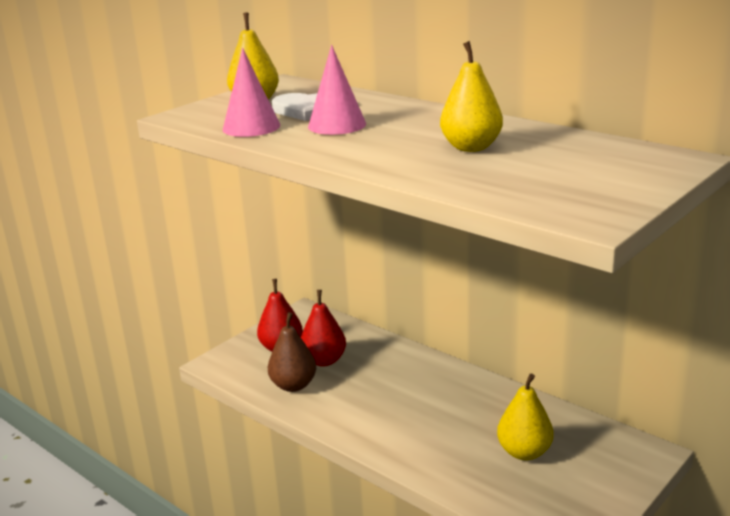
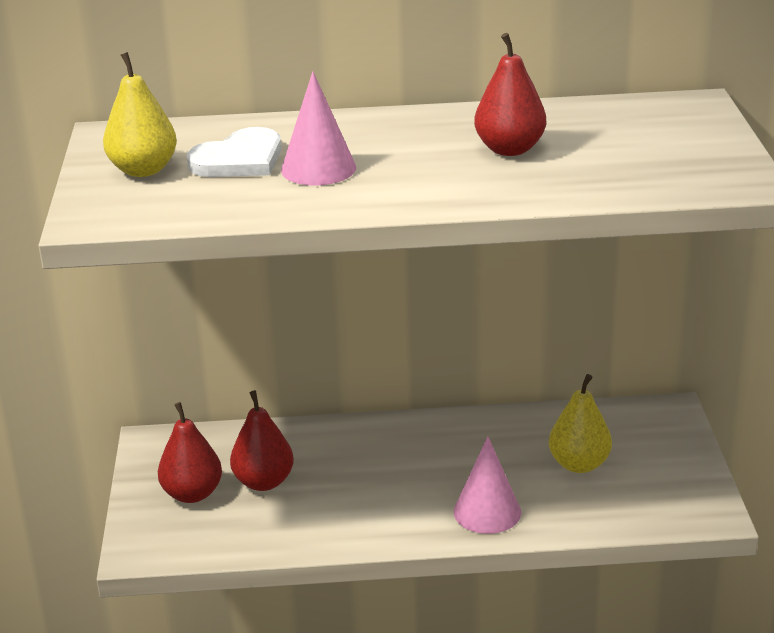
camera: 45 degrees left, 5 degrees up
pink cone [223,48,280,137] -> pink cone moved to [454,436,521,534]
brown pear [268,312,316,392] -> none
yellow pear [440,41,503,152] -> red pear [474,33,546,156]

